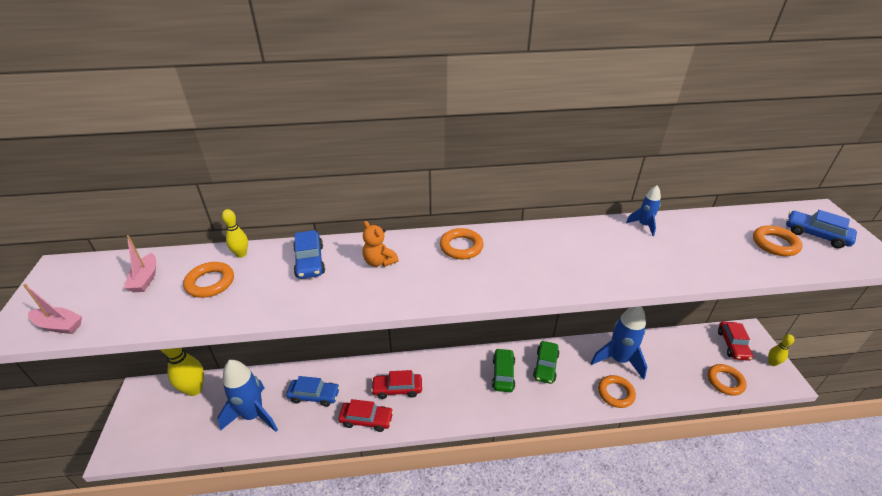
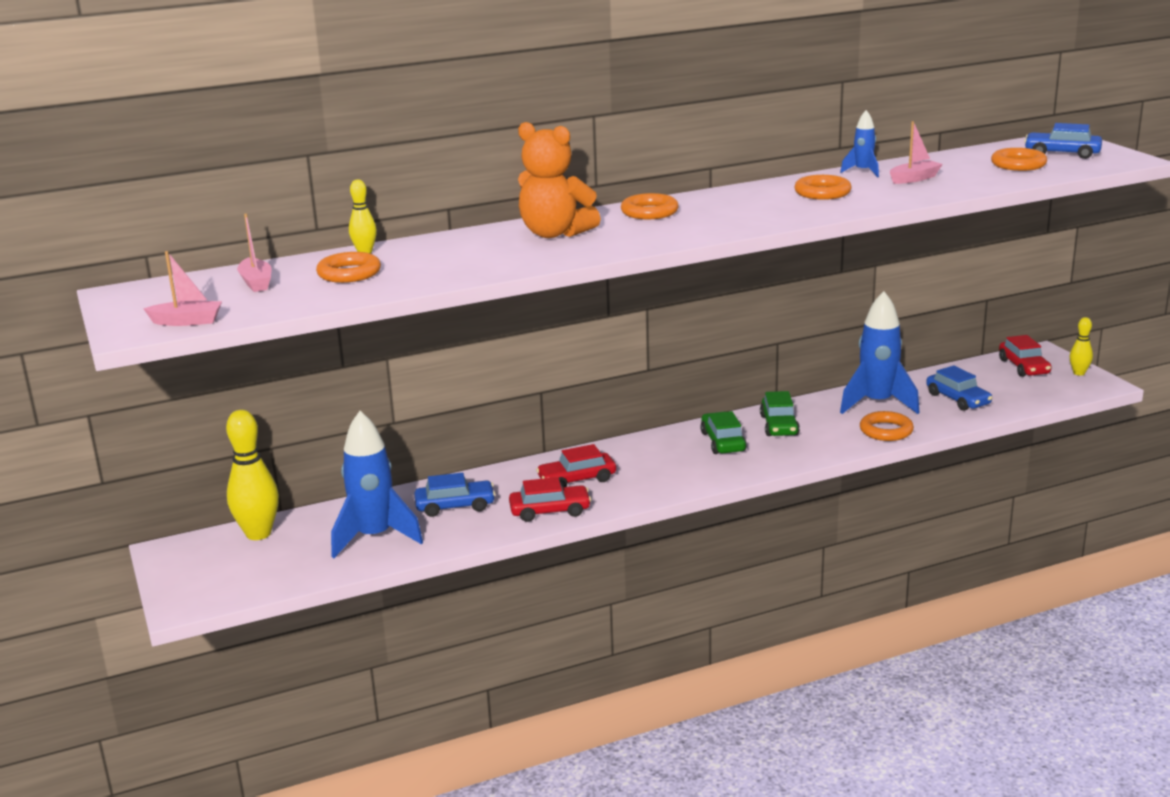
camera: 15 degrees left, 15 degrees down
blue car [293,230,325,279] -> blue car moved to [926,366,993,411]
orange teddy bear [362,221,399,267] -> orange teddy bear [518,122,601,238], size x1.77
orange ring [707,364,747,396] -> orange ring moved to [794,175,852,200]
none -> pink boat [890,121,943,184]

